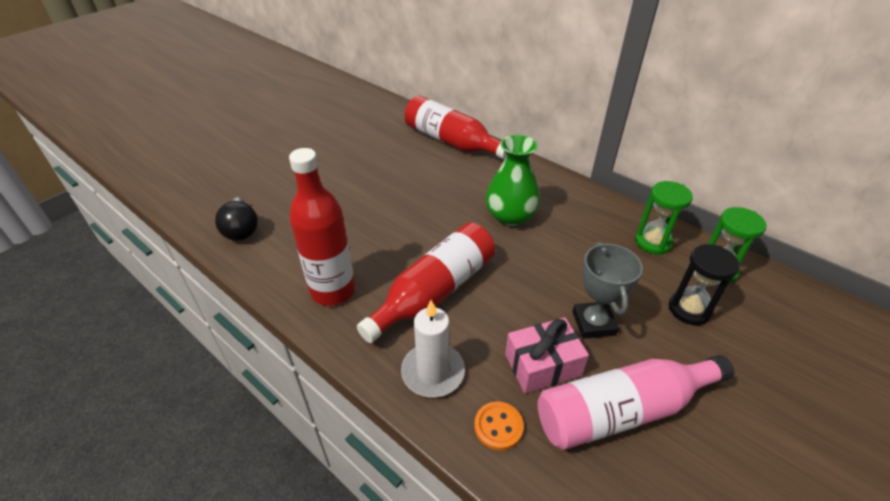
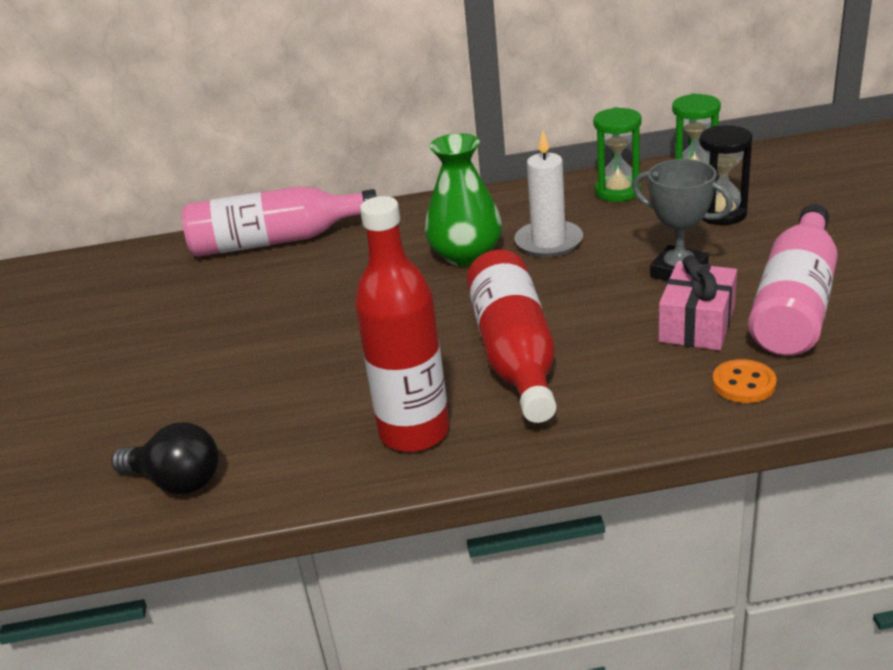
camera: 45 degrees left, 10 degrees down
white candle [401,300,465,397] -> white candle moved to [514,131,583,257]
red bottle [404,95,507,160] -> pink bottle [182,186,377,257]

